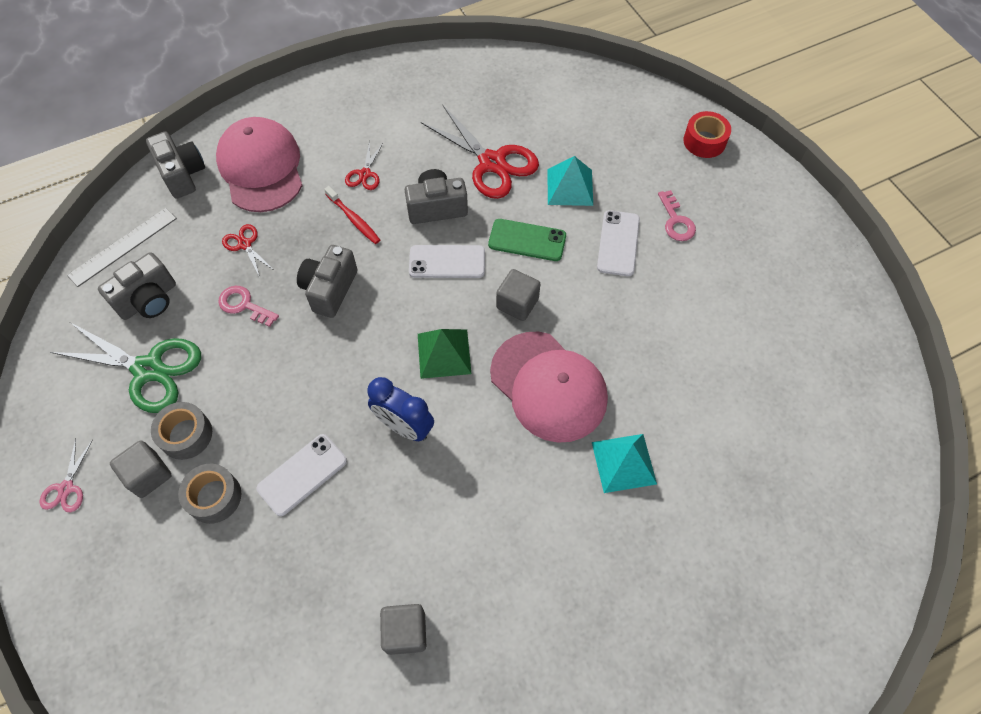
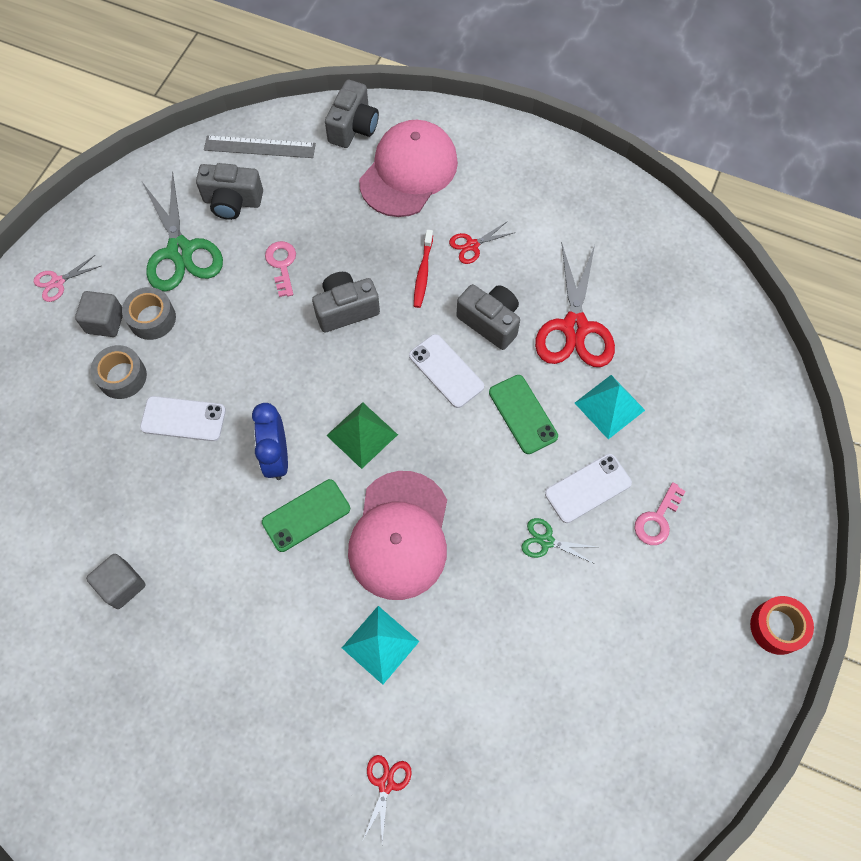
camera: 50 degrees right, 5 degrees up
red scissors [222,224,274,275] -> red scissors moved to [363,755,412,842]
grey cube [496,269,540,321] -> none
red tape [683,111,731,158] -> red tape moved to [750,596,814,655]
none -> green phone [262,479,350,552]
none -> green scissors [522,518,596,563]

